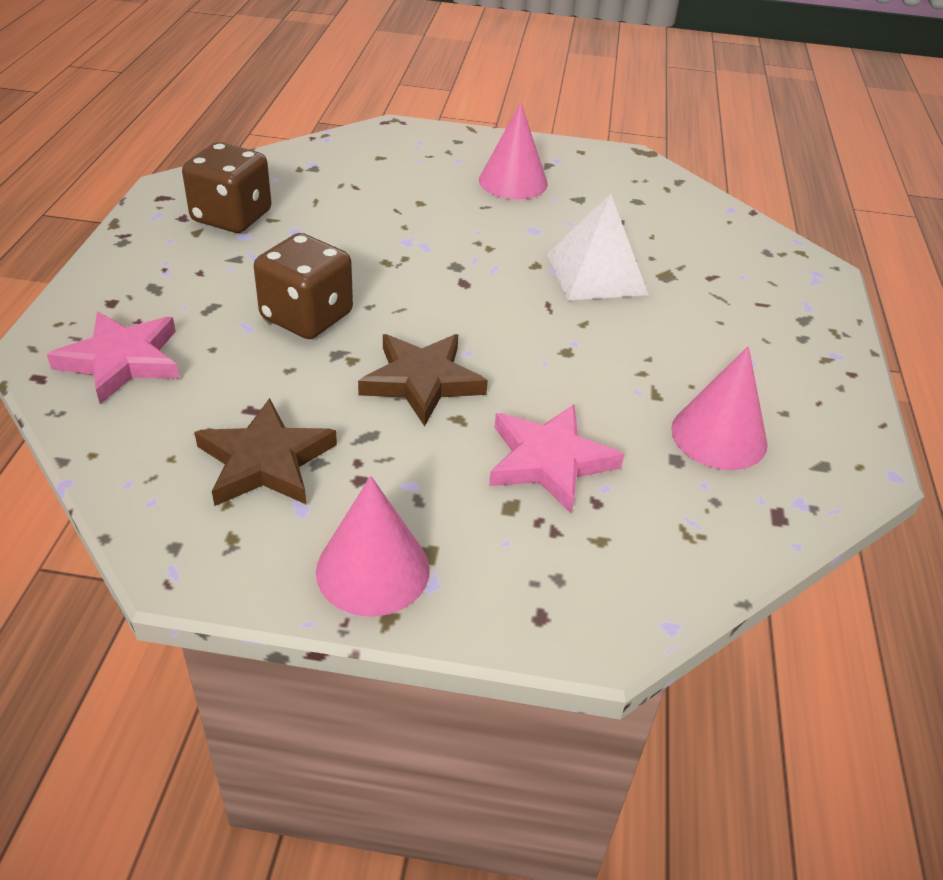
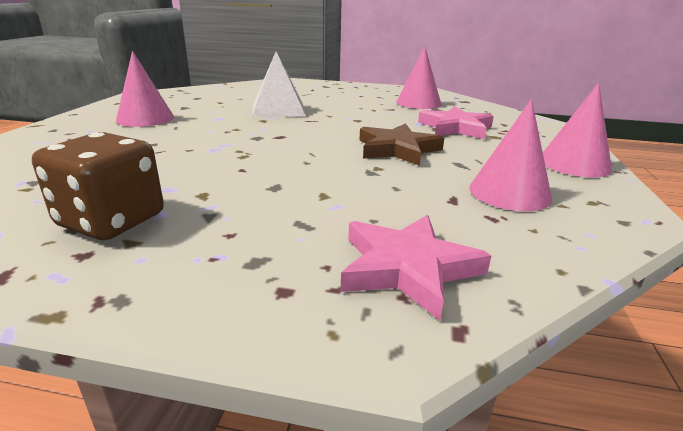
camera: 85 degrees left, 15 degrees down
brown star [195,398,337,506] -> pink cone [469,99,552,211]
brown dice [254,233,353,339] -> none

